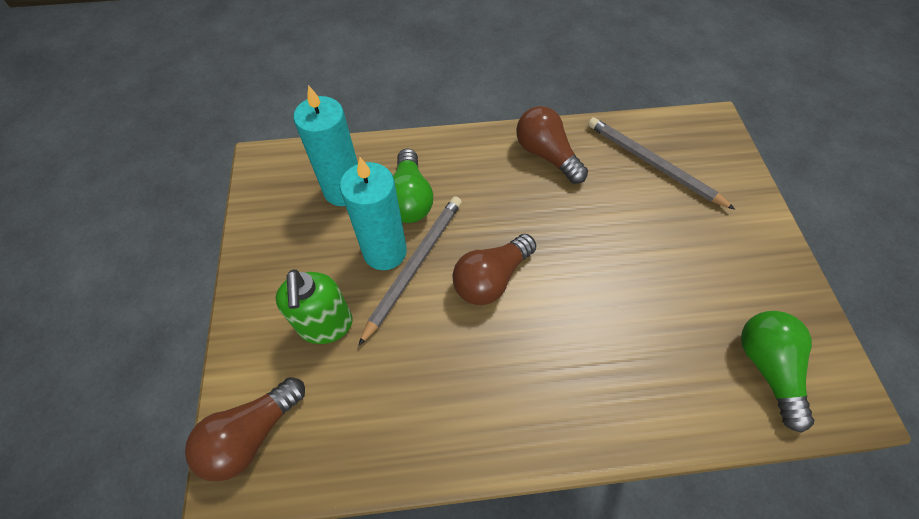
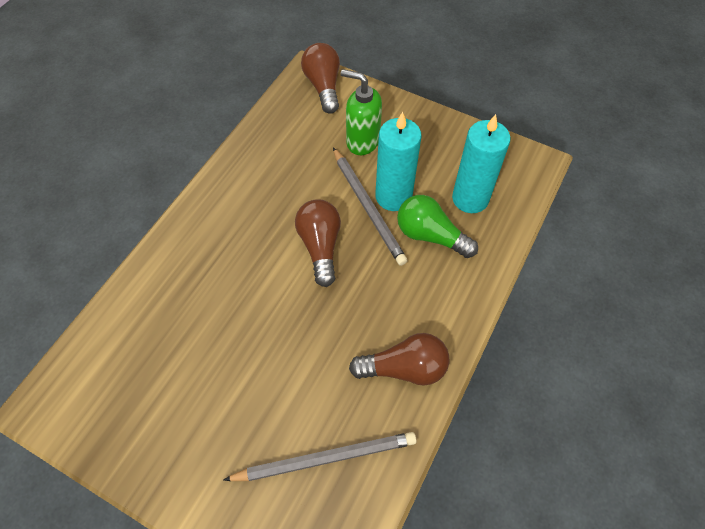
camera: 125 degrees right, 0 degrees up
green light bulb [741,311,814,433] -> none

